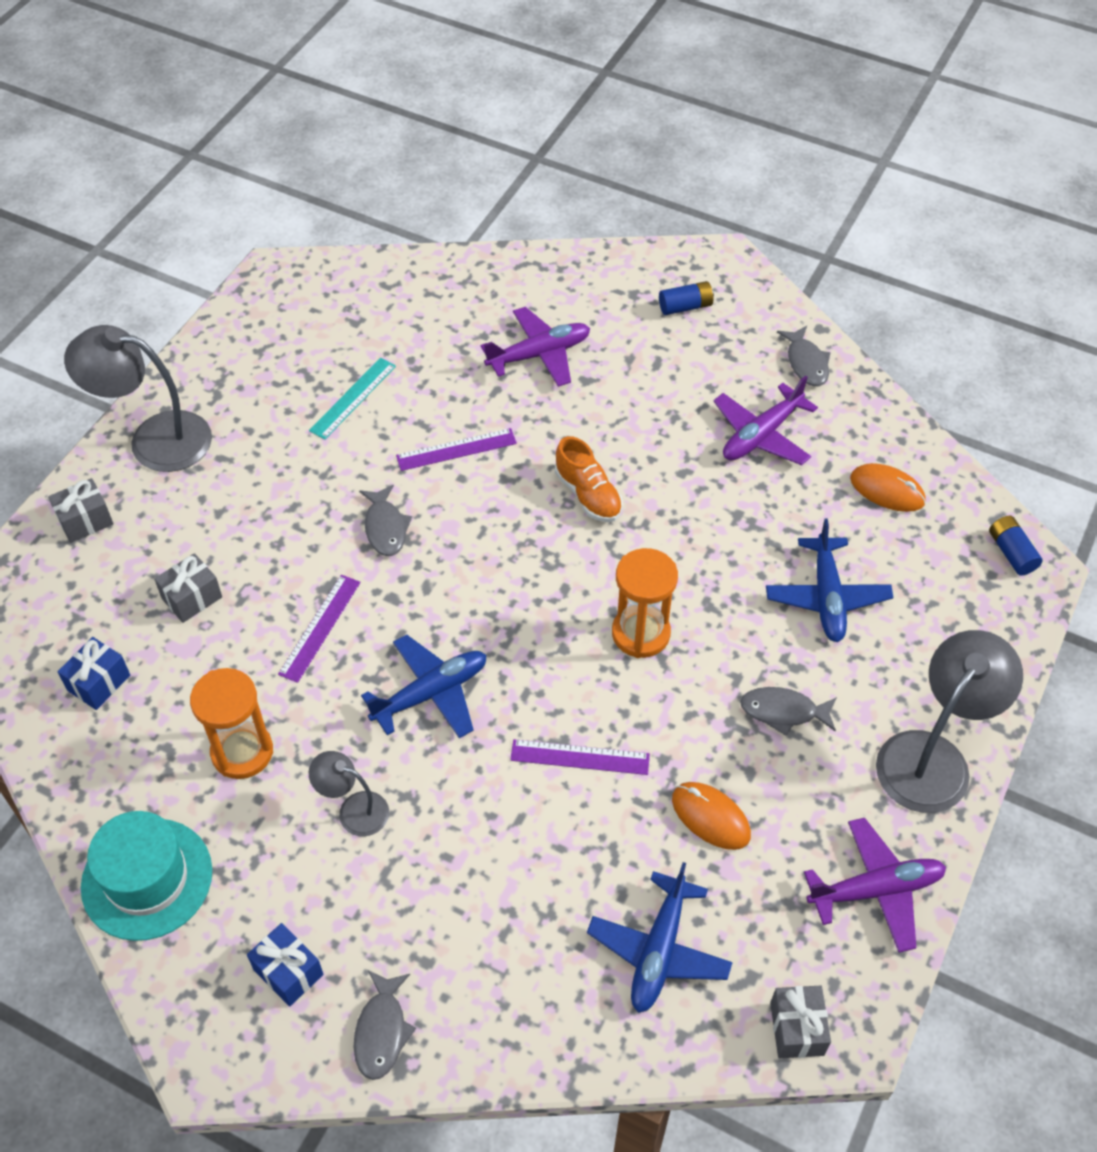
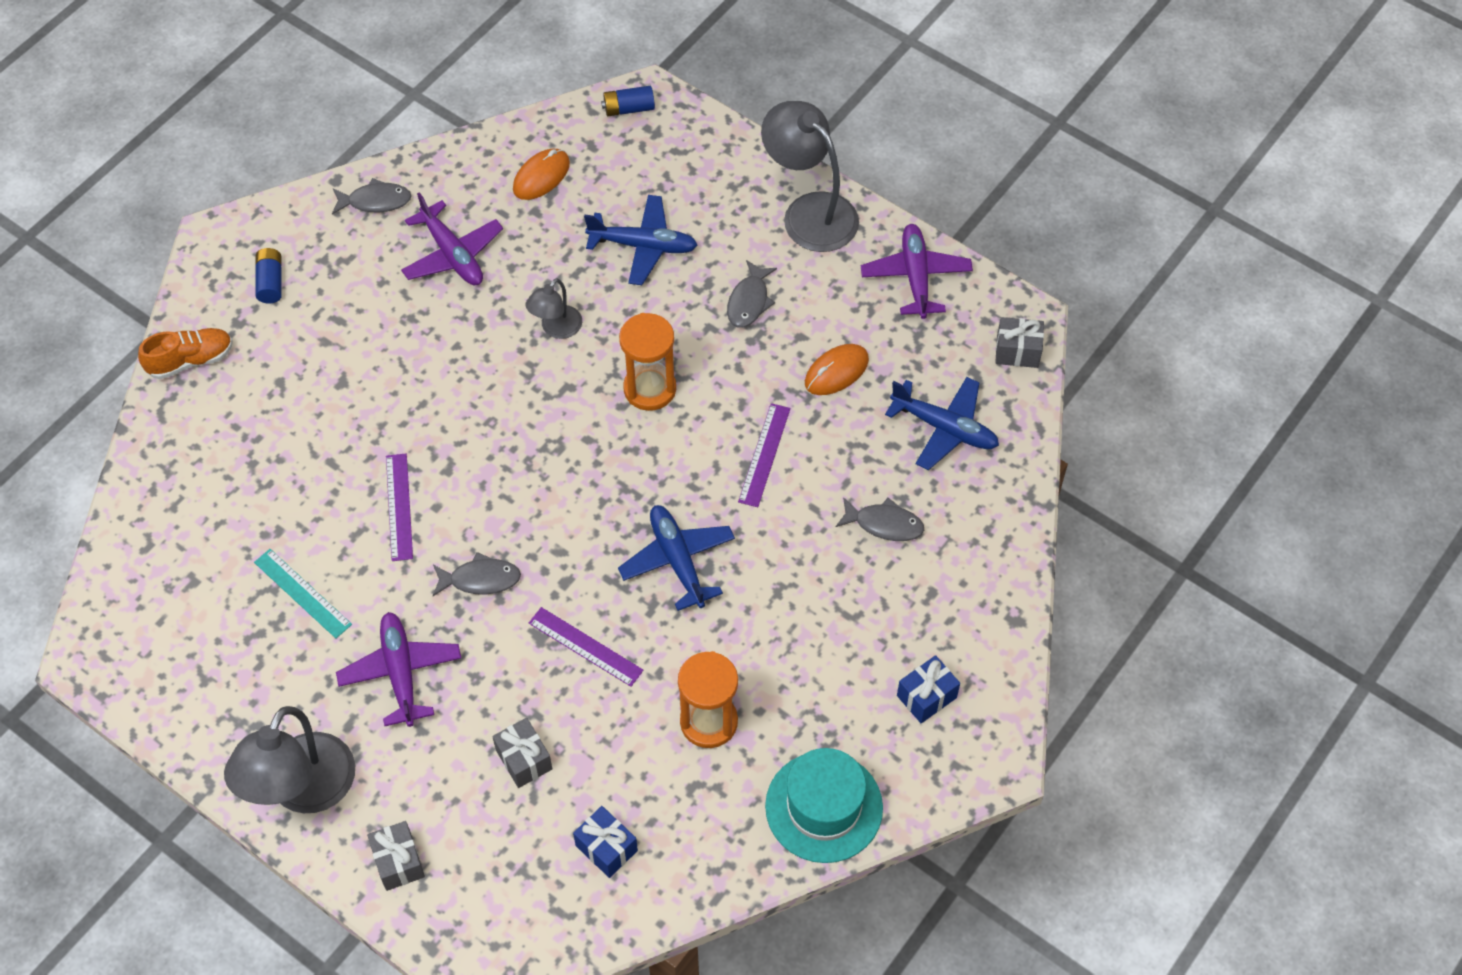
camera: 80 degrees left, 5 degrees up
grey lamp [309,751,389,836] -> grey lamp moved to [525,278,582,339]
grey fish [354,970,416,1080] -> grey fish moved to [836,497,924,541]
purple plane [481,307,590,387] -> purple plane moved to [336,612,461,727]
orange shoe [555,436,623,522] -> orange shoe moved to [138,328,233,379]

